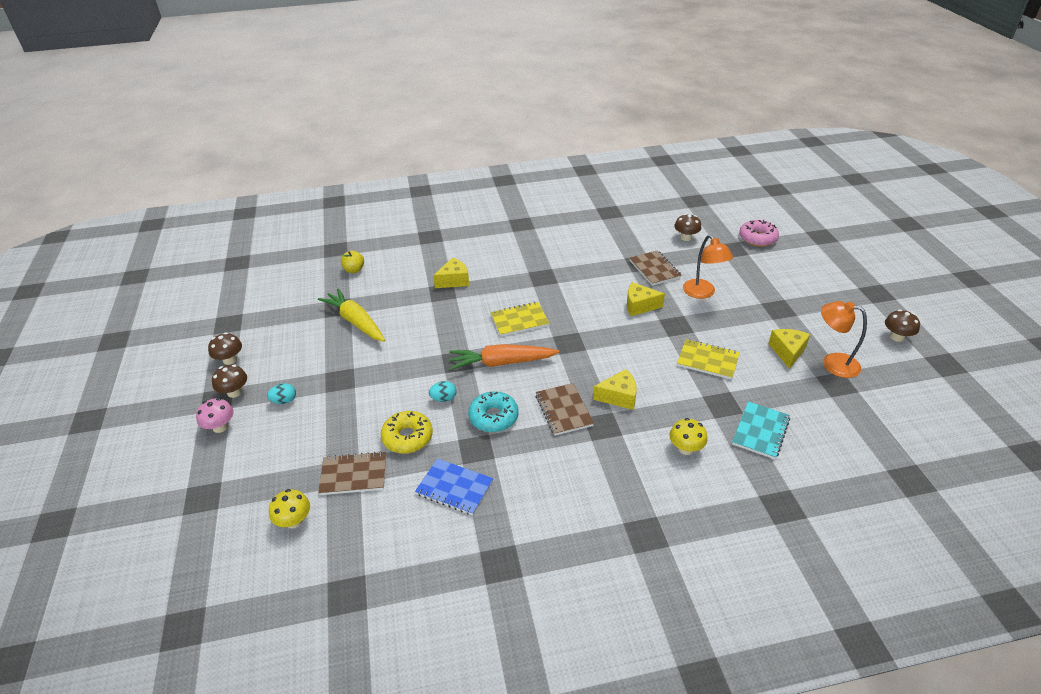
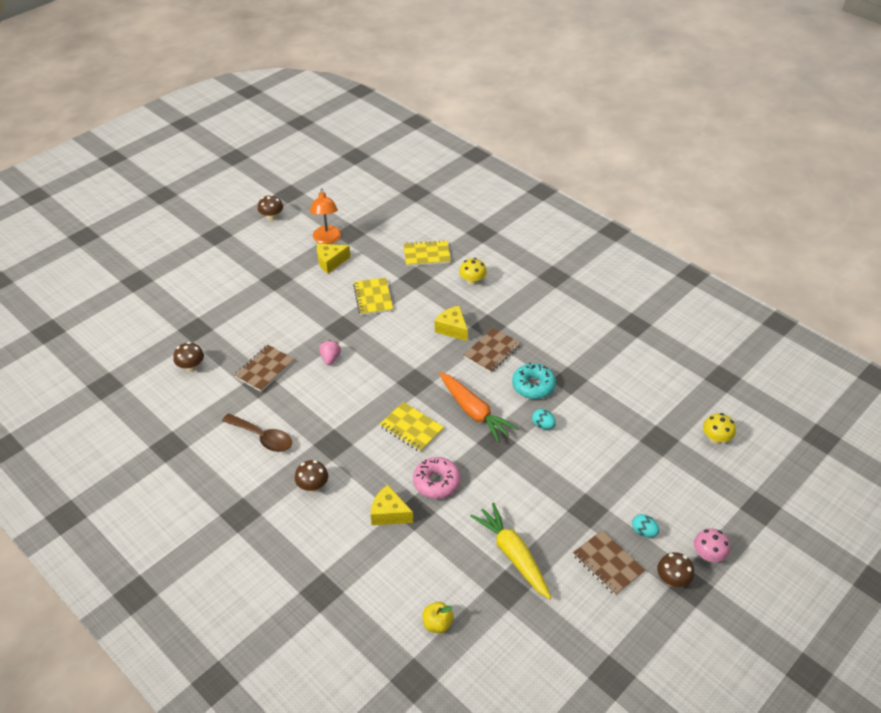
camera: 125 degrees left, 5 degrees up
brown mushroom [208,333,242,365] -> brown mushroom moved to [295,460,328,492]
yellow carrot [318,288,385,342] -> yellow carrot turned 135 degrees clockwise [470,503,551,599]
brown notebook [318,451,386,495] -> brown notebook moved to [573,530,645,596]
yellow donut [381,411,433,454] -> none
blue notebook [415,458,493,515] -> none
yellow cheese [627,282,665,316] -> pink strawberry [319,340,341,365]
orange lamp [683,235,733,299] -> none
turquoise notebook [732,401,790,459] -> yellow notebook [403,240,451,266]
pink donut [739,219,779,247] -> pink donut moved to [413,457,461,499]
none -> brown spoon [222,413,292,452]

